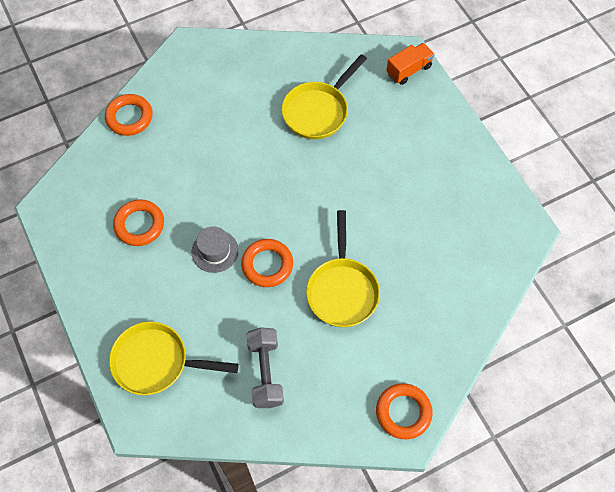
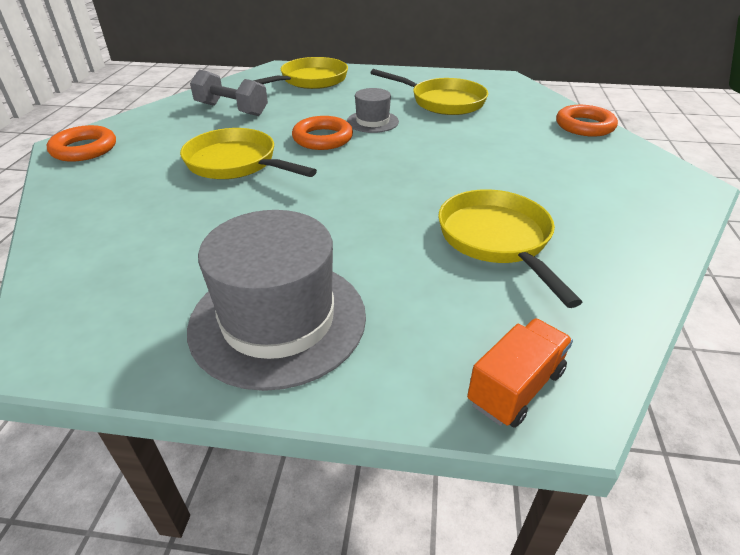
camera: 125 degrees right, 25 degrees down
orange ring [113,199,164,246] -> yellow pan [371,69,488,115]
orange truck [386,43,435,85] -> orange truck turned 135 degrees counterclockwise [467,318,573,428]
none -> grey hat [187,210,366,391]

